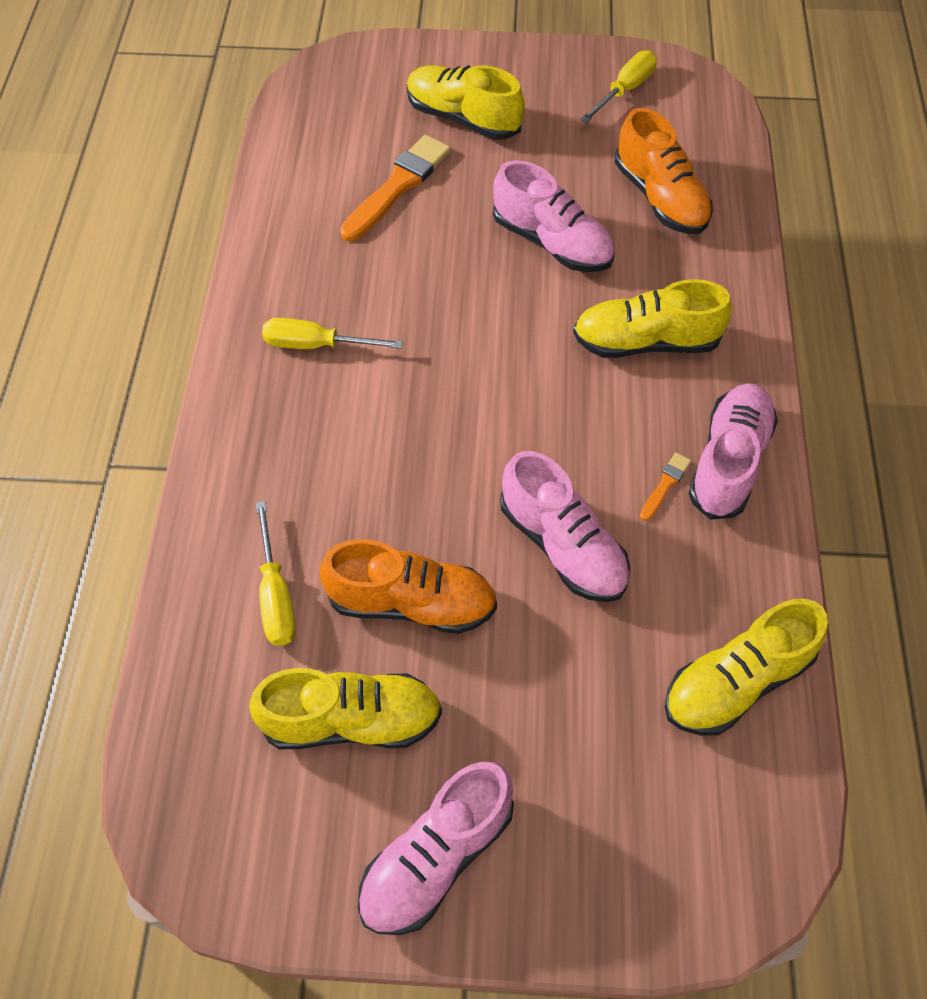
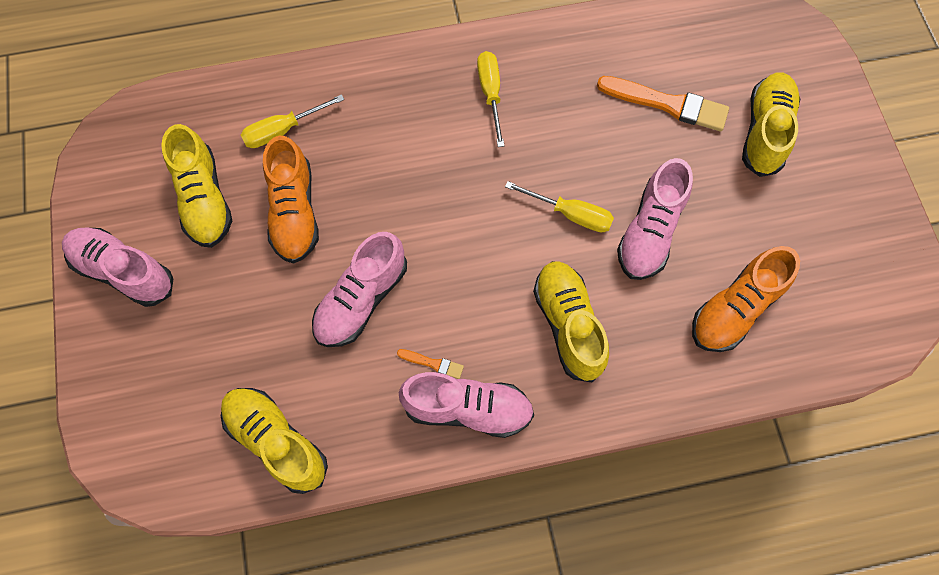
camera: 75 degrees right, 10 degrees up
yellow screwdriver [580,50,657,123] -> yellow screwdriver moved to [505,181,614,233]

